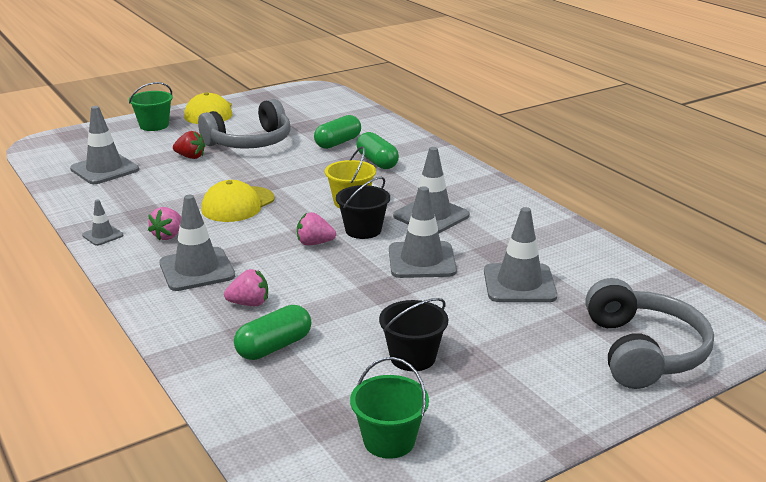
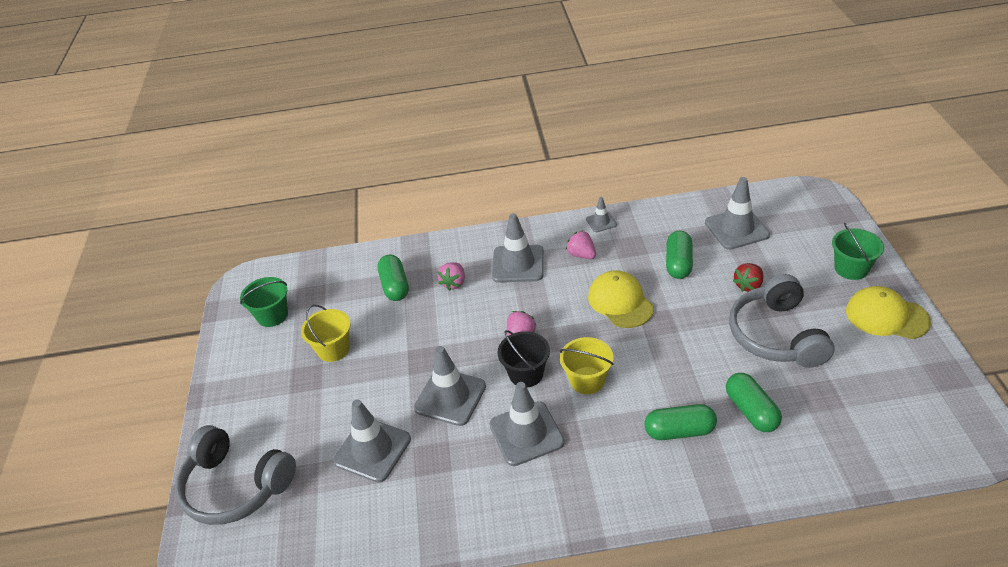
camera: 120 degrees right, 15 degrees up
black bucket [379,298,448,371] -> yellow bucket [301,305,351,362]
none -> green capsule [666,231,693,279]

